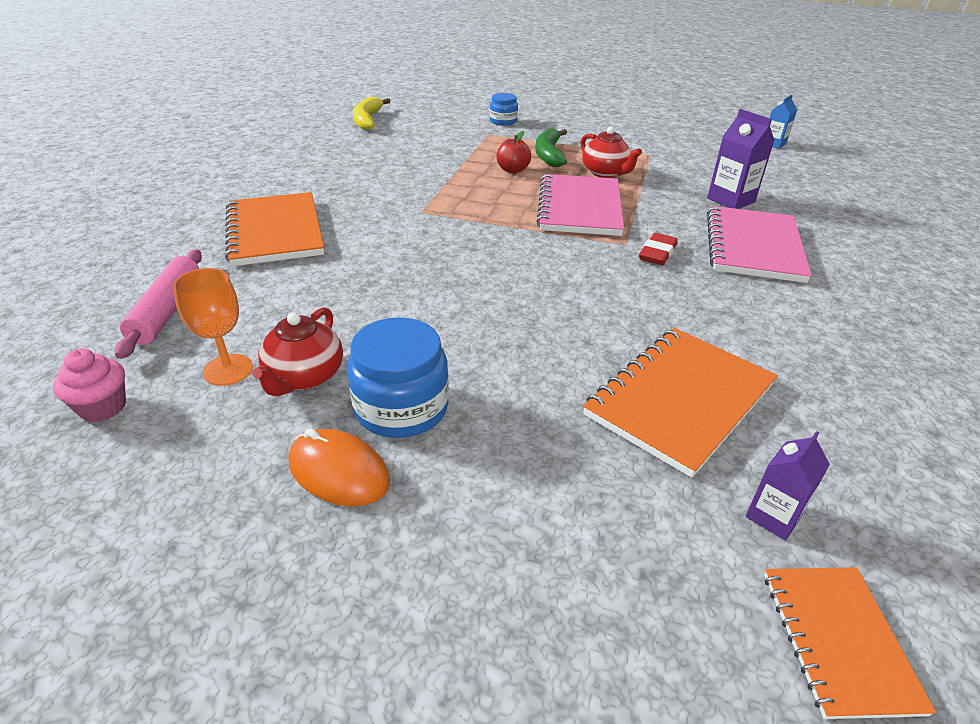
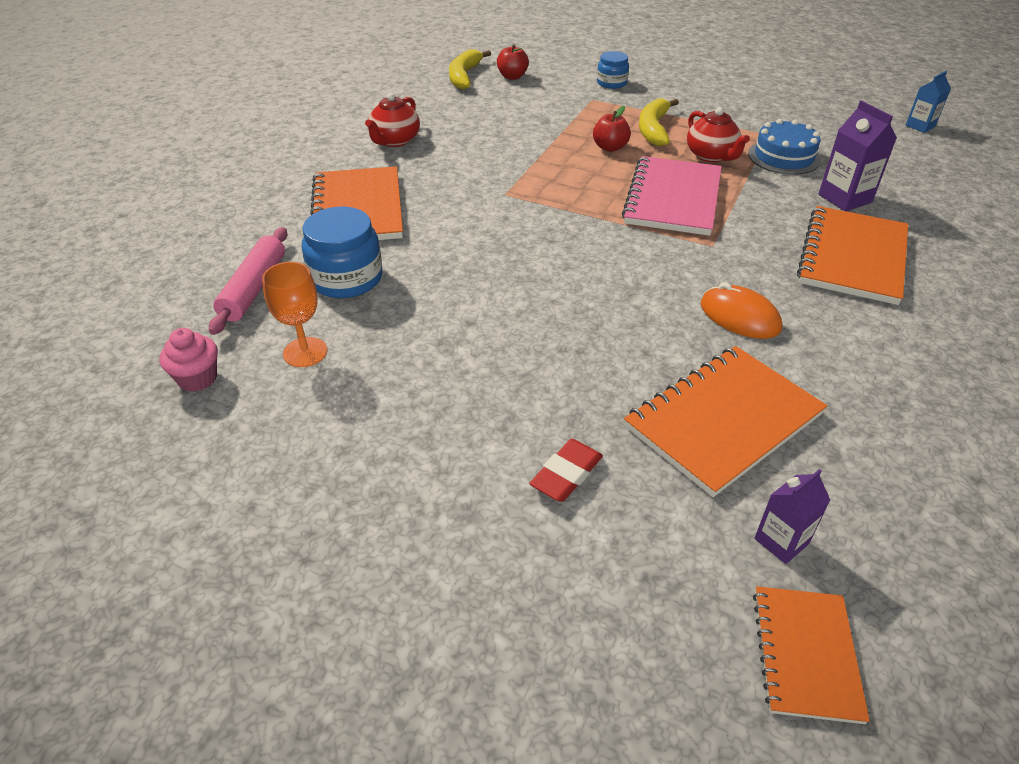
camera: 10 degrees right, 5 degrees up
red teapot [252,307,343,396] -> red teapot moved to [365,93,420,147]
orange mouse [289,429,390,507] -> orange mouse moved to [701,282,782,339]
blue jar [347,317,449,438] -> blue jar moved to [302,207,382,298]
green banana [535,128,567,167] -> yellow banana [639,99,679,146]
red eraser [639,233,678,265] -> red eraser moved to [529,439,603,502]
pink notebook [707,206,812,283] -> orange notebook [797,206,908,305]
none -> red apple [497,44,529,80]
none -> blue cake [748,119,821,175]

